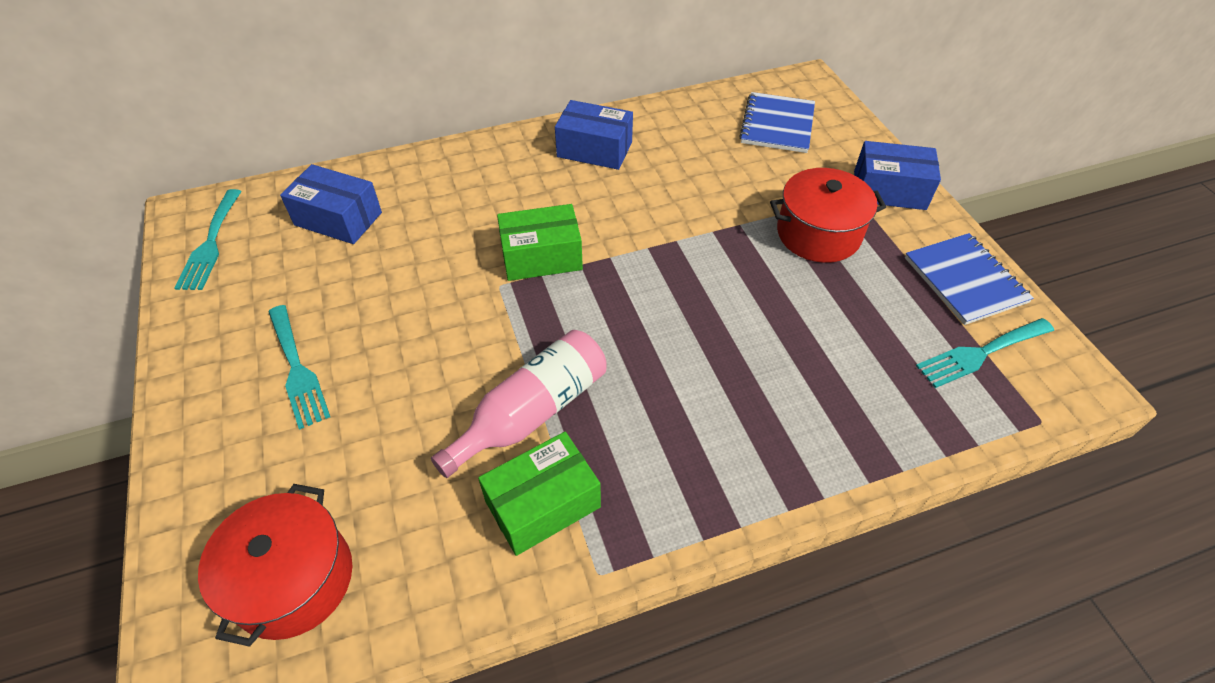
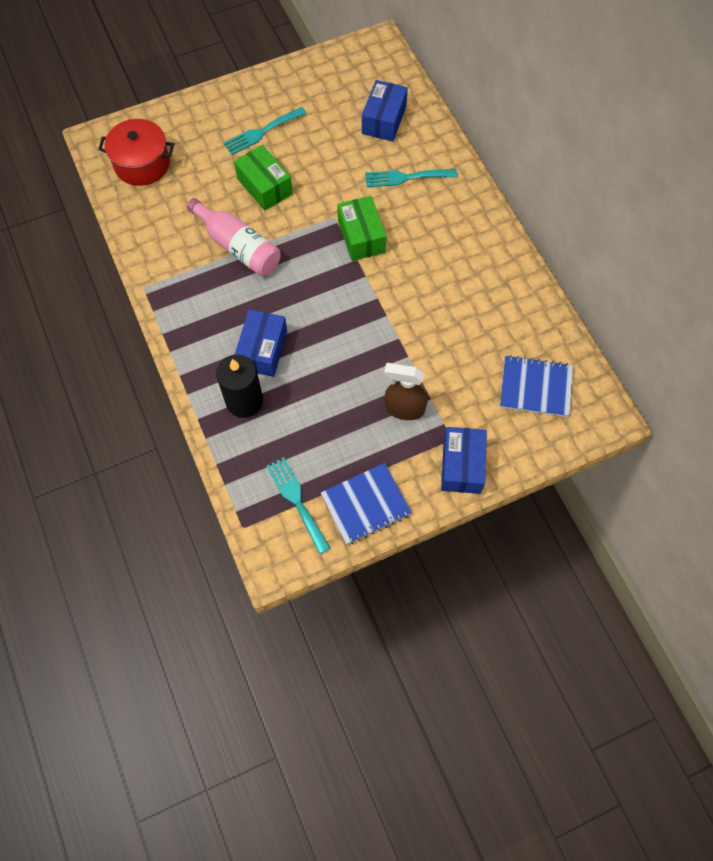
camera: 85 degrees right, 15 degrees up
turquoise fork [175,189,242,290] -> turquoise fork moved to [365,169,457,187]
green box [478,432,601,556] -> green box moved to [234,145,293,211]
blue box [555,100,633,170] -> blue box moved to [235,309,287,377]
red pot [770,168,886,263] -> brown spray bottle [384,363,427,420]
none -> black candle [216,355,263,418]

